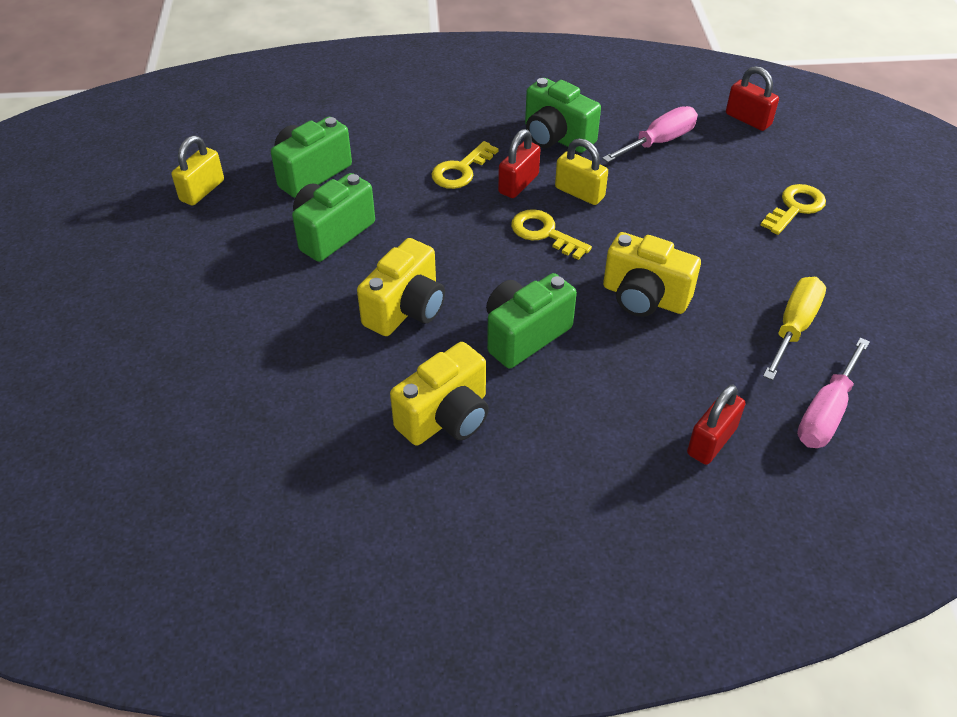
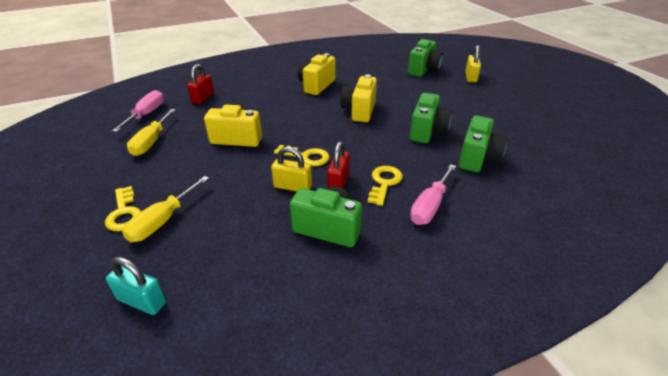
camera: 160 degrees right, 10 degrees down
yellow padlock [171,135,224,206] -> yellow padlock moved to [465,45,481,82]
green camera [486,273,577,368] -> green camera moved to [408,39,443,77]
pink screwdriver [602,106,698,163] -> pink screwdriver moved to [410,164,456,225]
red padlock [726,66,779,131] -> turquoise padlock [106,257,166,315]
yellow key [761,184,826,235] -> yellow key turned 45 degrees counterclockwise [105,186,142,231]
none -> yellow screwdriver [122,176,209,242]

